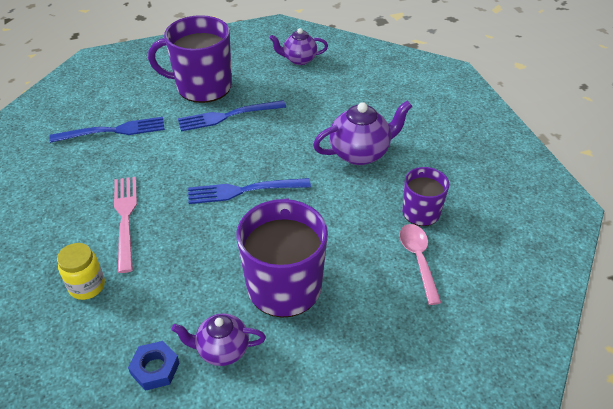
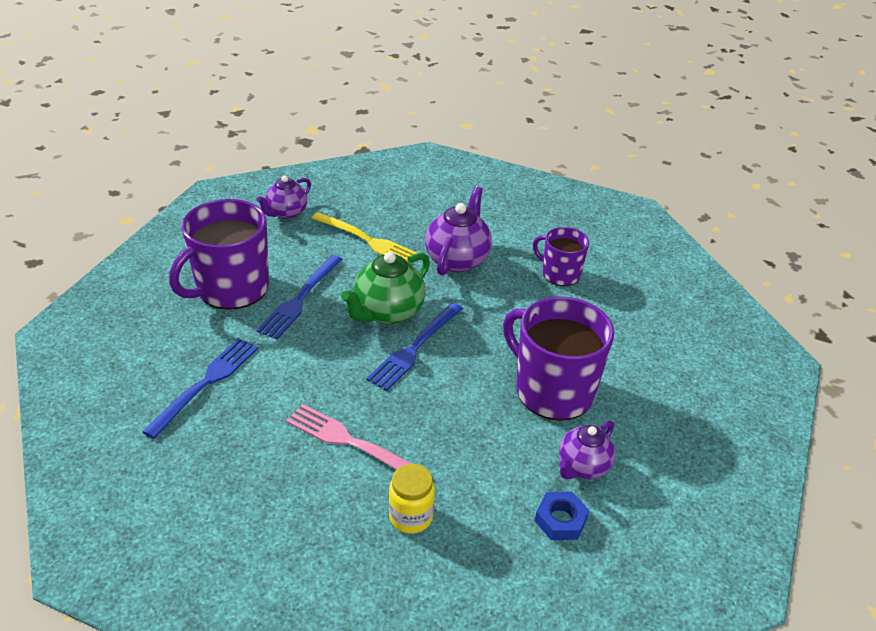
camera: 50 degrees left, 5 degrees down
pink spoon [399,224,441,305] -> none
none -> yellow fork [312,212,416,262]
none -> green teapot [341,252,430,325]

